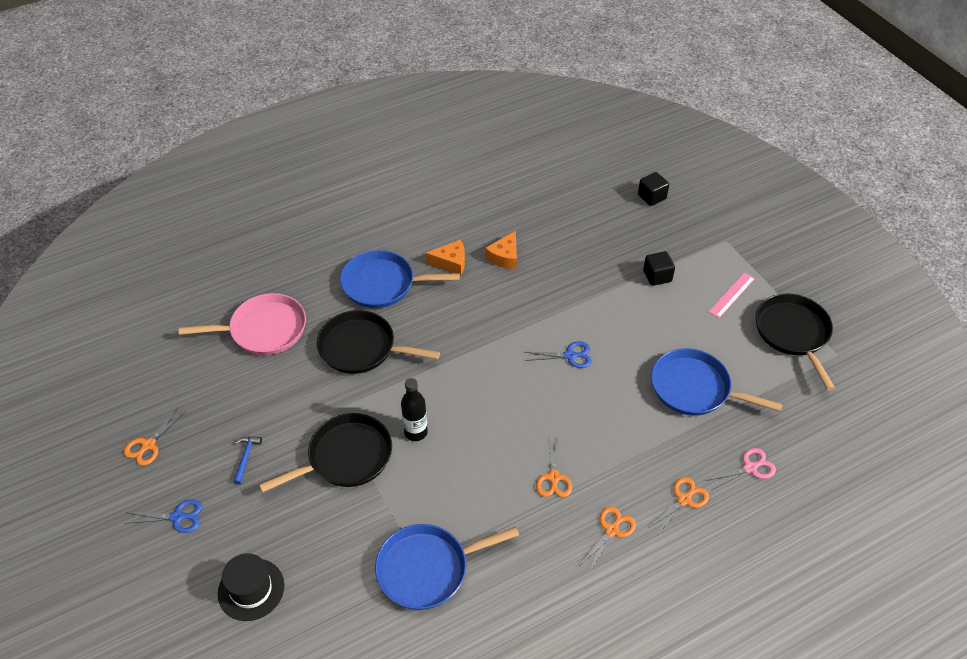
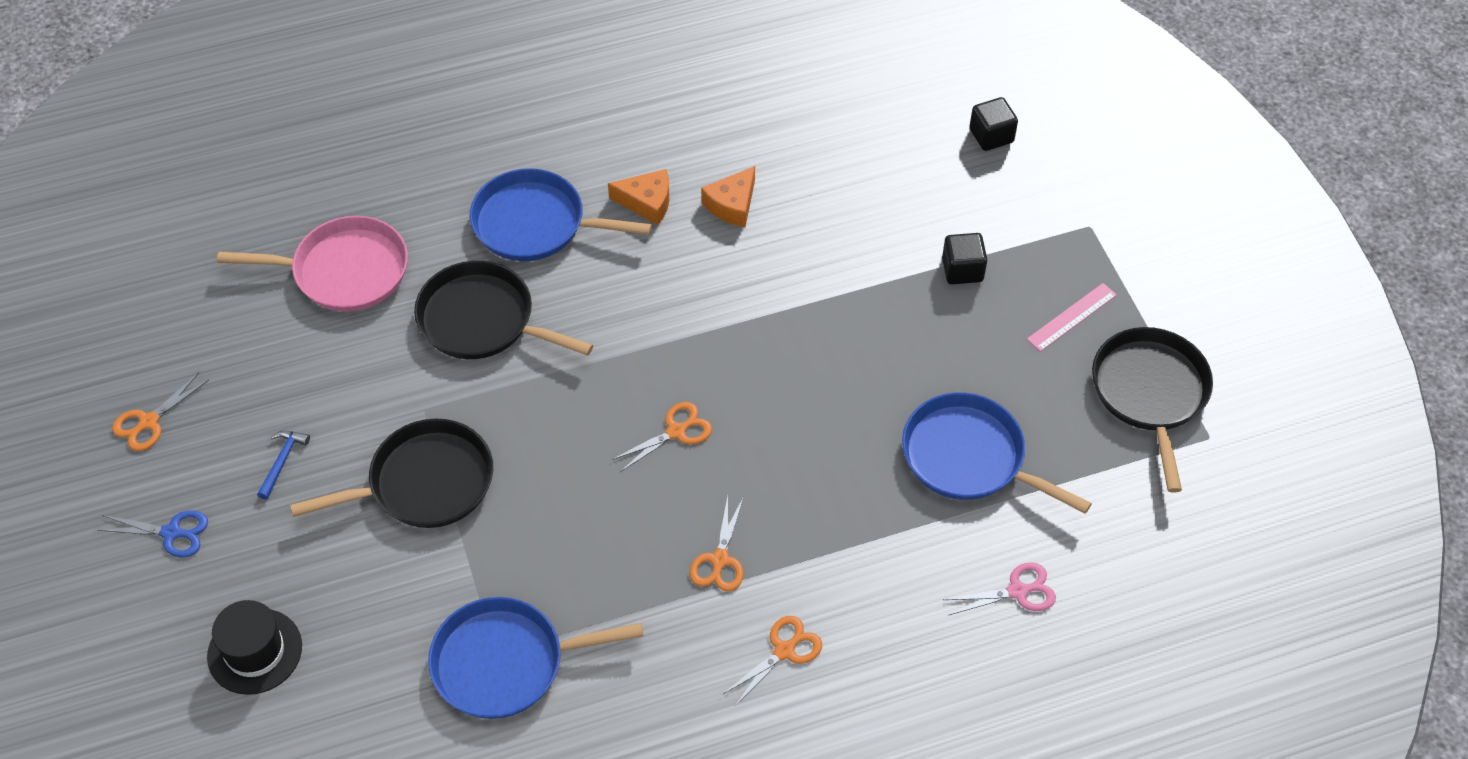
camera: 10 degrees right, 5 degrees up
black bottle [401,378,428,441] -> none
blue scissors [525,341,592,368] -> none
orange scissors [648,477,709,535] -> orange scissors moved to [612,402,712,472]

